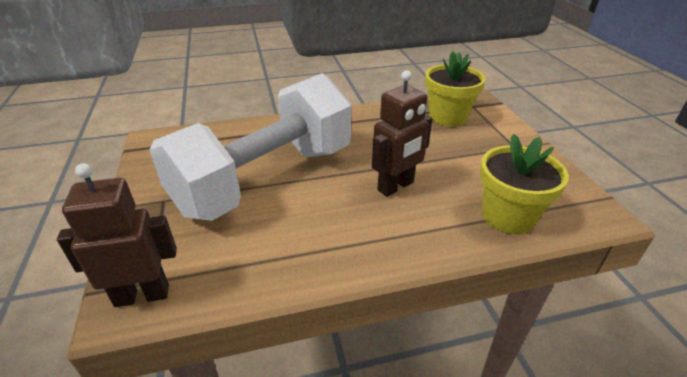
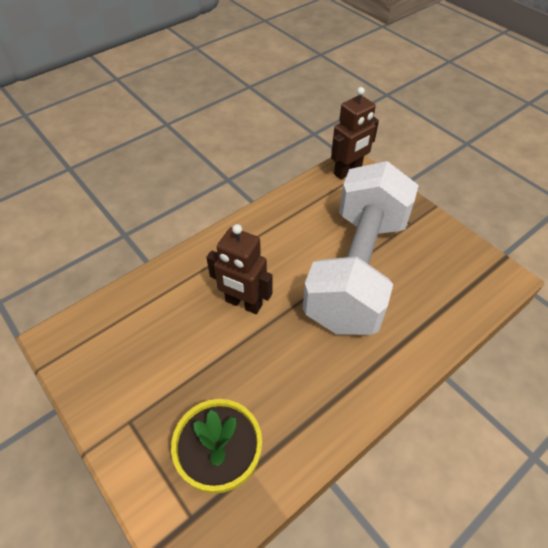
camera: 155 degrees right, 15 degrees up
brown robot [372,70,432,197] -> brown robot turned 90 degrees counterclockwise [206,224,272,314]
yellow flower pot [480,134,569,234] -> none

